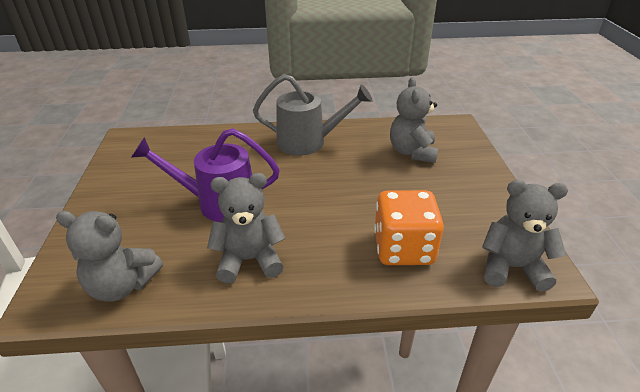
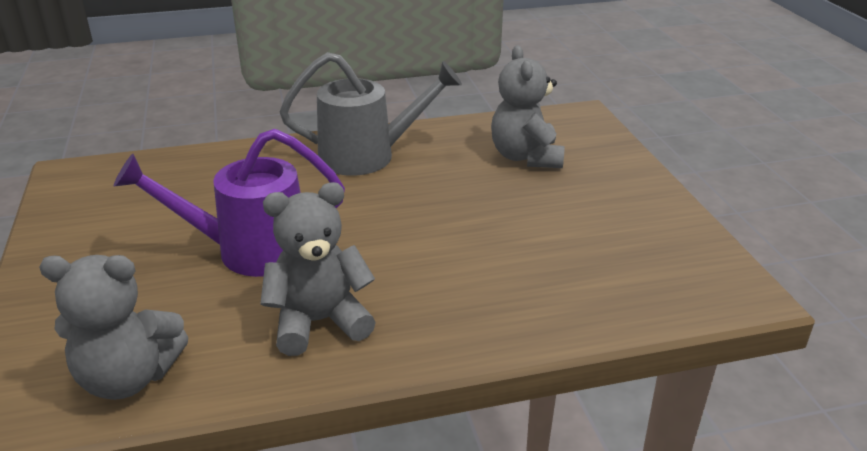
camera: 10 degrees left, 5 degrees down
orange dice [374,190,444,265] -> none
grey teddy bear [482,180,568,292] -> none

